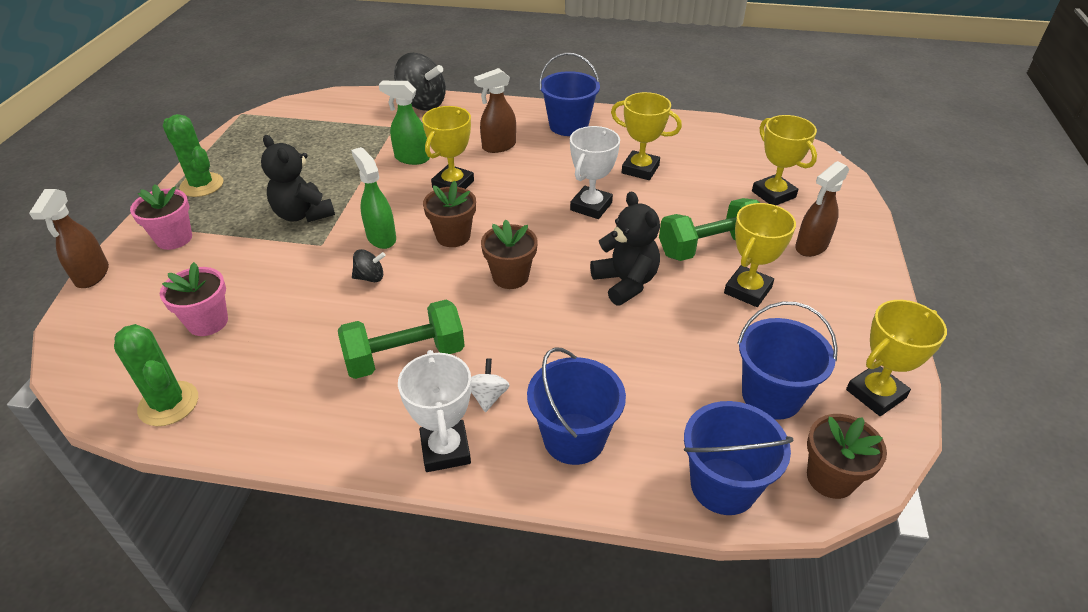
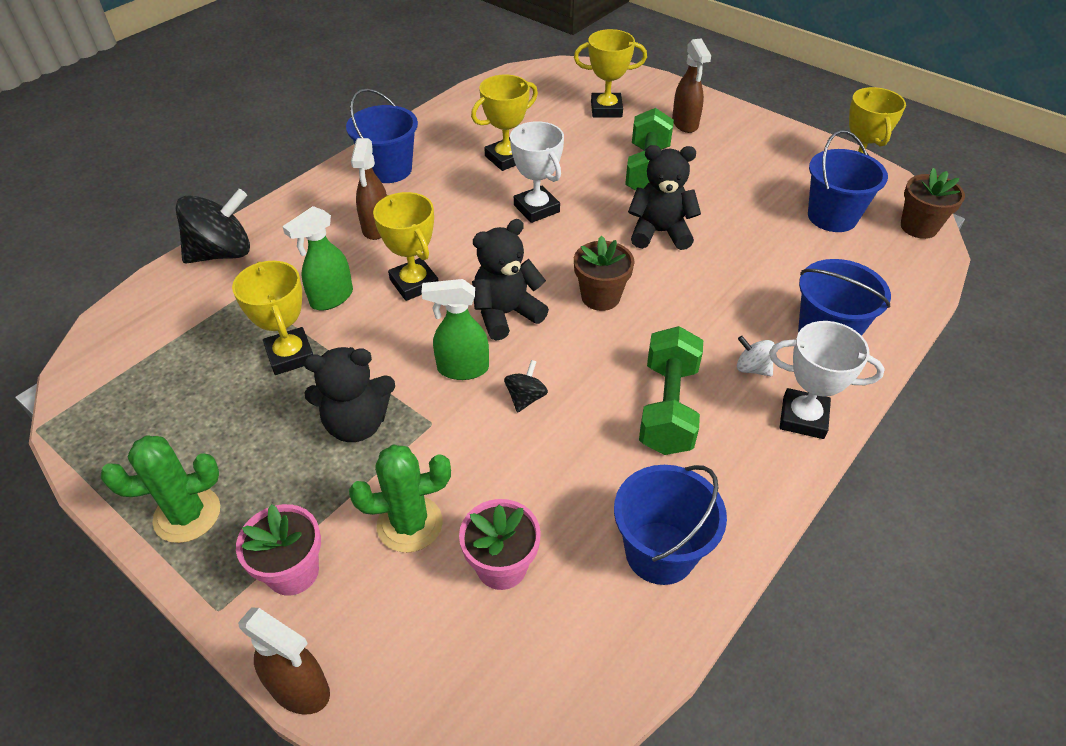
camera: 60 degrees left, 5 degrees up
green cactus [114,324,198,426] -> green cactus moved to [349,445,451,553]
brown flower pot [423,181,476,247] -> black teddy bear [472,219,549,341]
blue bucket [684,401,794,515] -> blue bucket moved to [614,465,727,585]
yellow trophy [724,203,796,307] -> yellow trophy moved to [232,261,313,375]

